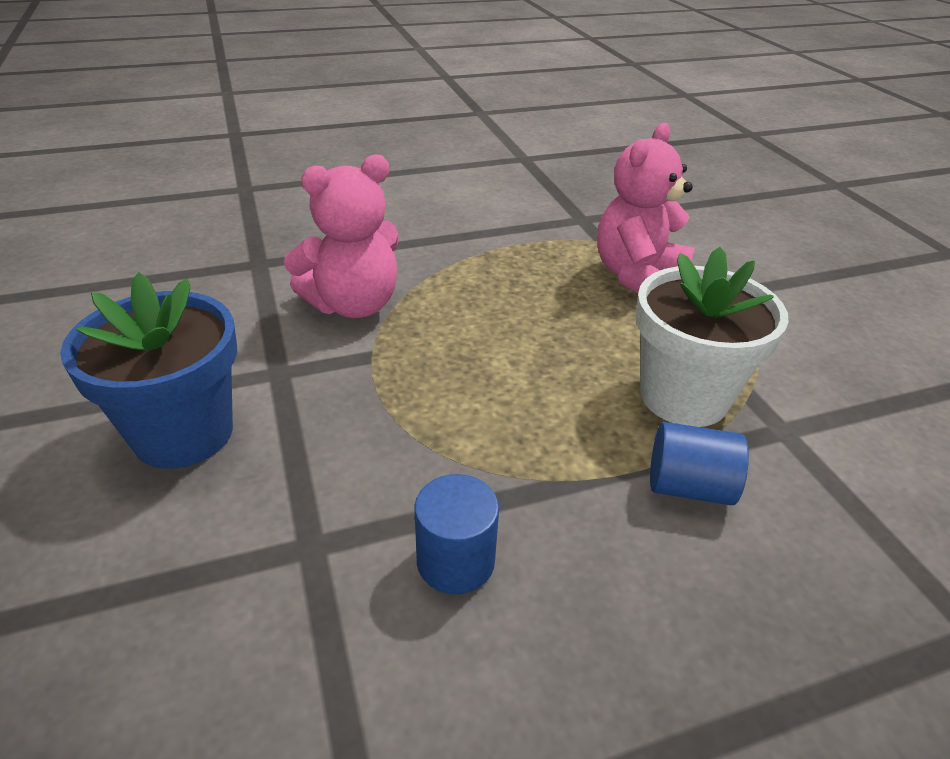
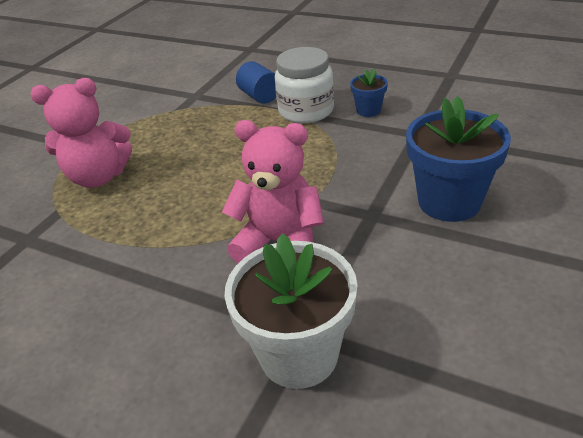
camera: 130 degrees left, 0 degrees up
blue cylinder [414,474,499,594] -> blue flower pot [350,69,388,117]
white flower pot [635,247,789,427] -> white flower pot moved to [225,233,357,389]
none -> white jar [275,47,334,123]

